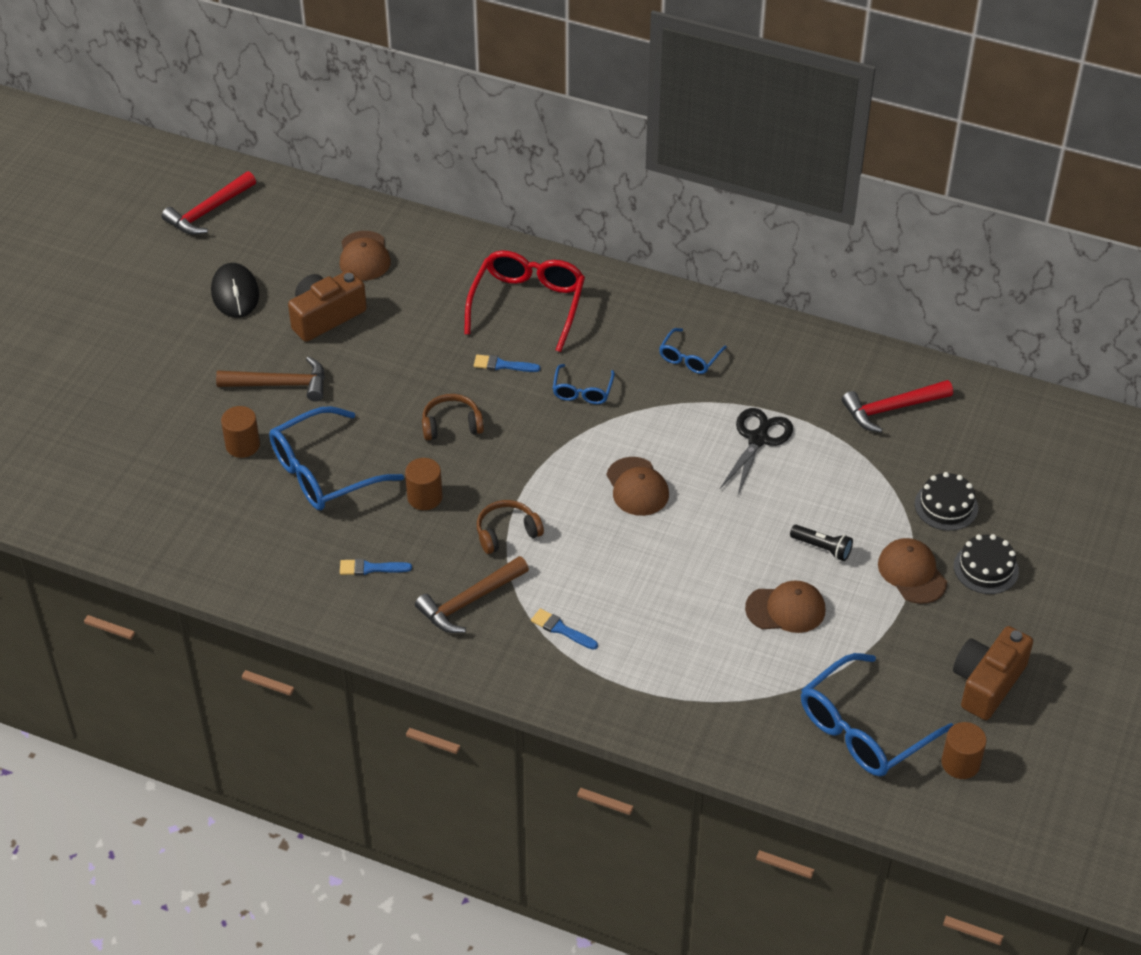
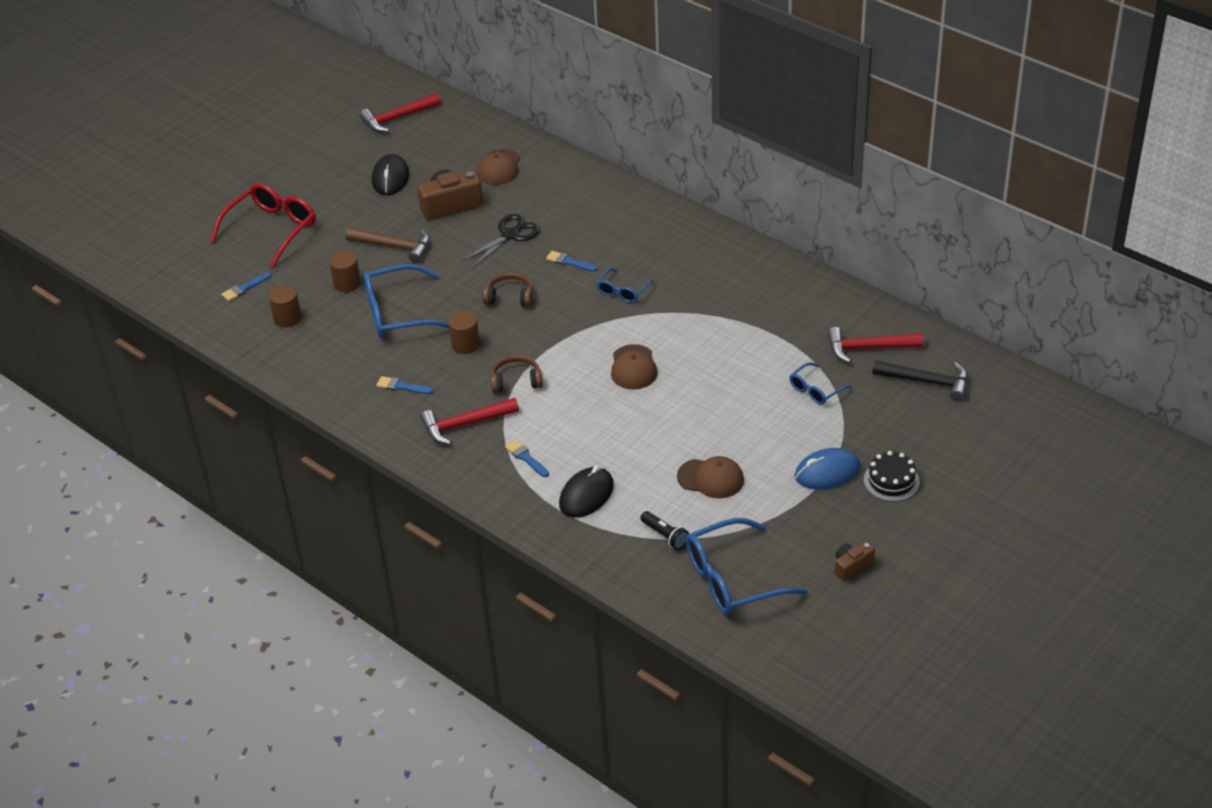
camera: 20 degrees right, 5 degrees down
brown hammer [415,556,529,633] -> red hammer [420,398,519,445]
red glasses [464,250,585,352] -> red glasses moved to [210,183,316,267]
blue glasses [659,328,727,374] -> blue glasses moved to [790,362,852,405]
black scissors [720,408,793,495] -> black scissors moved to [461,214,540,268]
black flashlight [790,525,853,561] -> black flashlight moved to [640,511,689,550]
brown cap [878,538,947,604] -> blue mouse [795,448,861,490]
black cake [915,472,978,531] -> none
brown cylinder [941,722,986,779] -> brown cylinder moved to [269,285,301,327]
brown camera [953,626,1033,720] -> brown camera [835,541,875,581], size x0.55
none -> blue brush [222,272,272,301]
none -> black mouse [559,466,614,518]
none -> black hammer [873,360,968,401]

